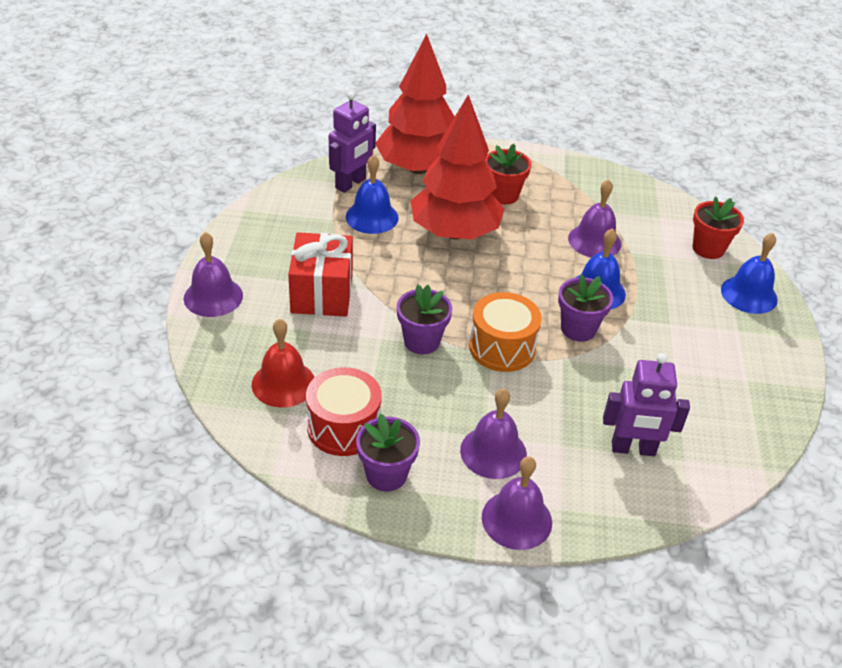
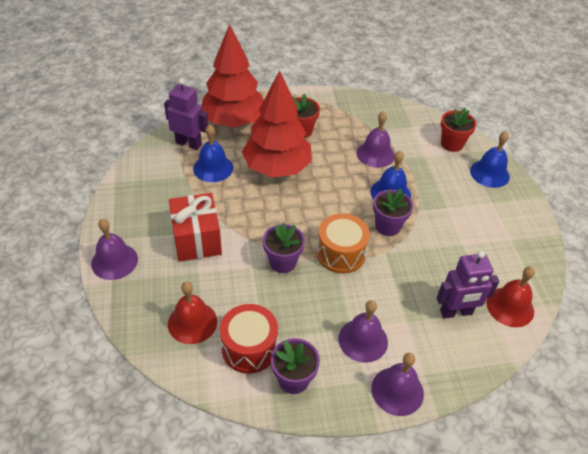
camera: 15 degrees left, 5 degrees up
purple robot [329,92,376,193] -> purple robot turned 90 degrees counterclockwise [164,78,208,150]
none -> red bell [487,267,535,327]

